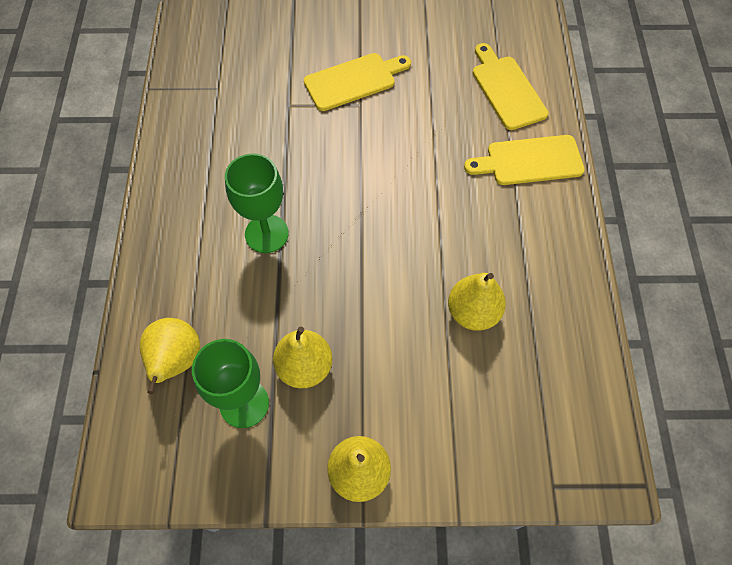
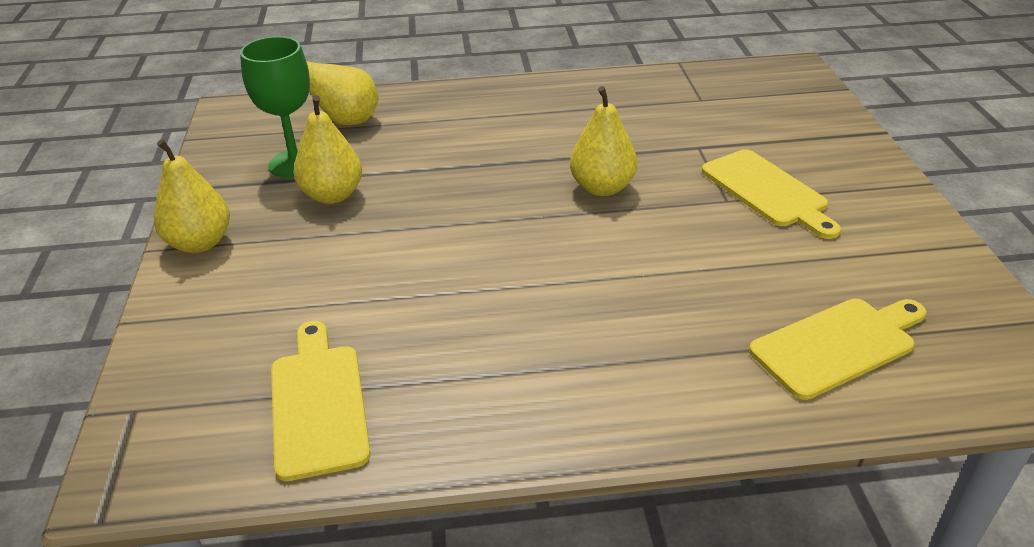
camera: 85 degrees right, 25 degrees down
green goblet [225,153,289,253] -> none
yellow pear [448,273,506,331] -> yellow pear moved to [570,86,637,196]
yellow cutting board [464,135,585,185] -> yellow cutting board moved to [271,321,370,481]

